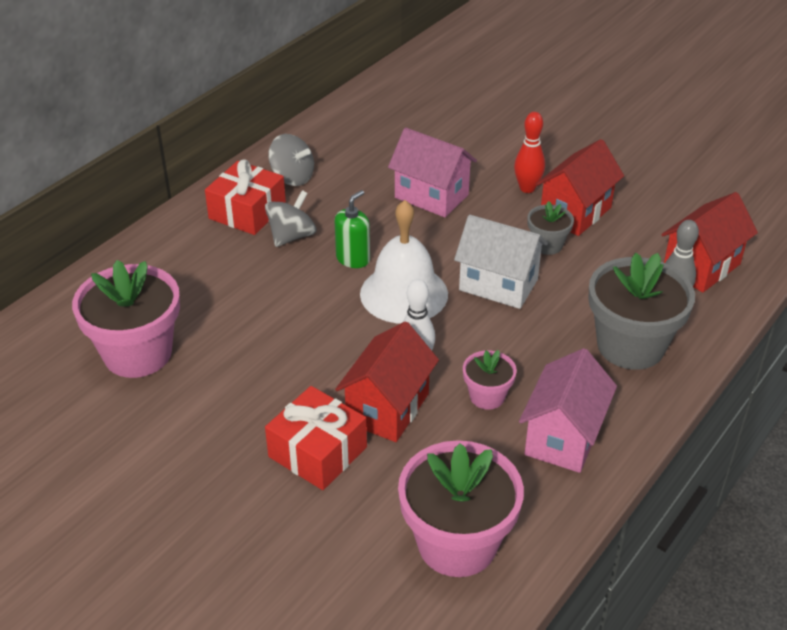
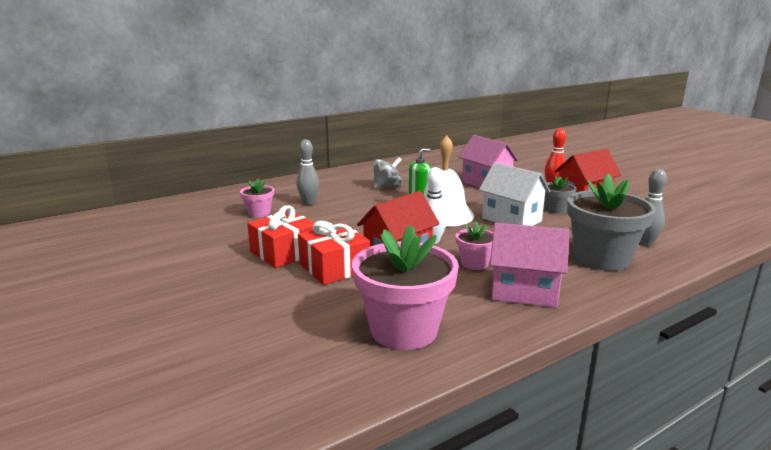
camera: 20 degrees right, 20 degrees down
pink flower pot [72,260,180,378] -> pink flower pot [240,178,274,218], size x0.50
red gift [205,159,286,235] -> red gift moved to [247,205,315,268]
grey spinning top [268,134,314,186] -> none
pink house [519,348,617,473] -> pink house turned 60 degrees clockwise [490,223,570,308]
red house [661,192,758,293] -> none
none -> grey bowling pin [297,139,319,205]

